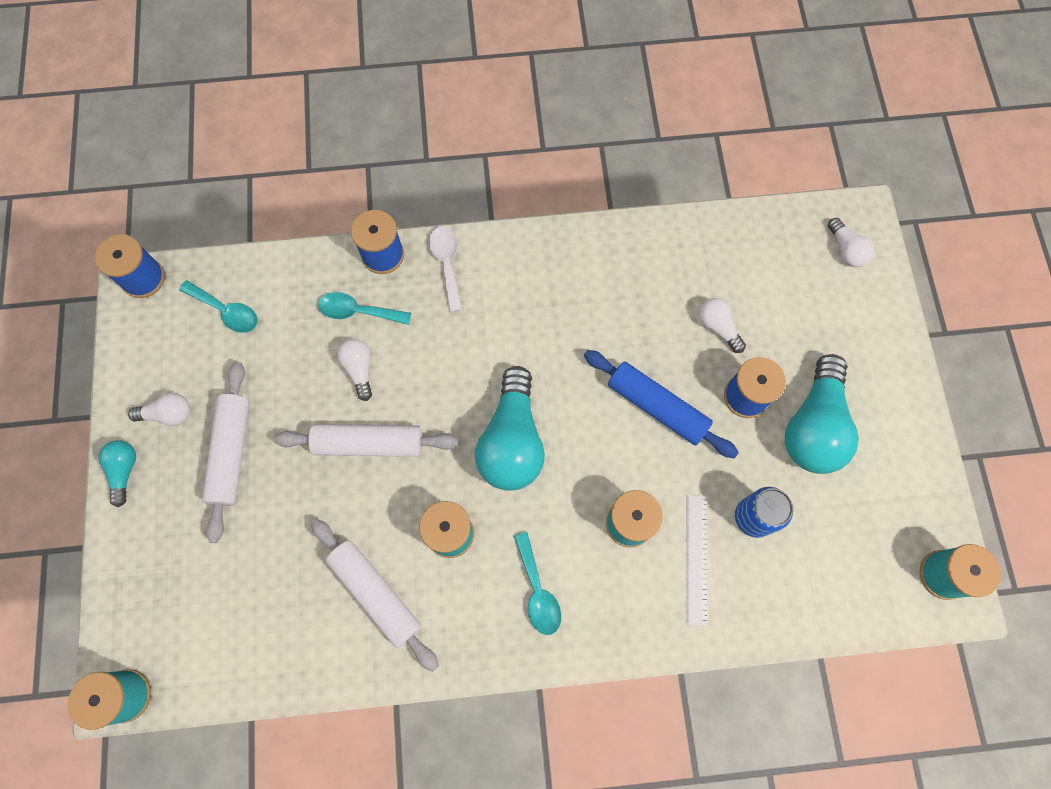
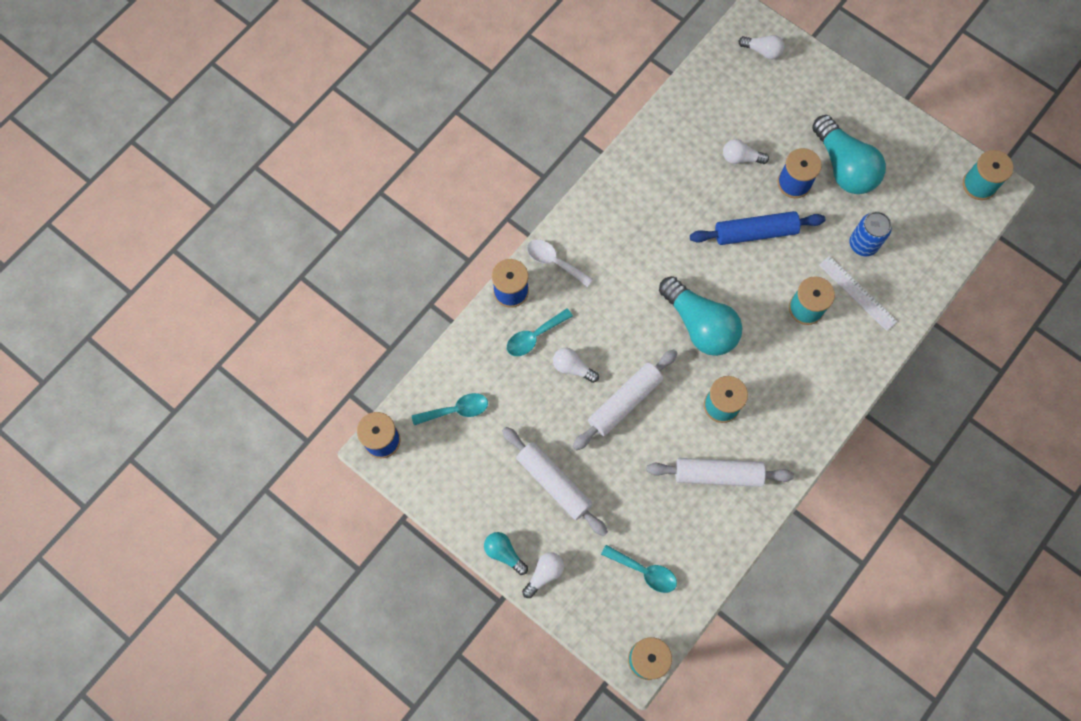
camera: 45 degrees left, 0 degrees up
white light bulb [128,393,190,426] -> white light bulb moved to [522,552,564,598]
turquoise spoon [514,532,561,635] -> turquoise spoon moved to [601,545,677,593]

